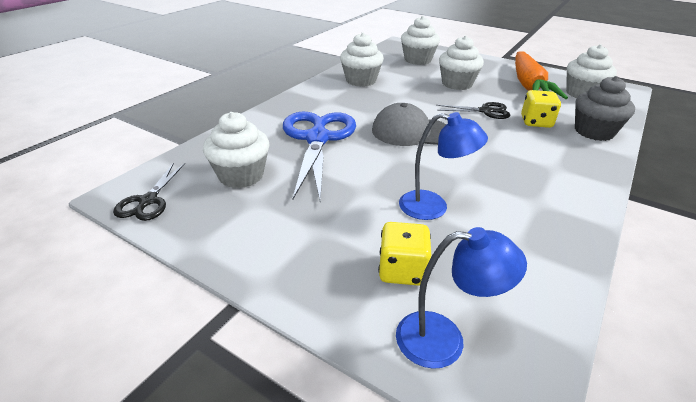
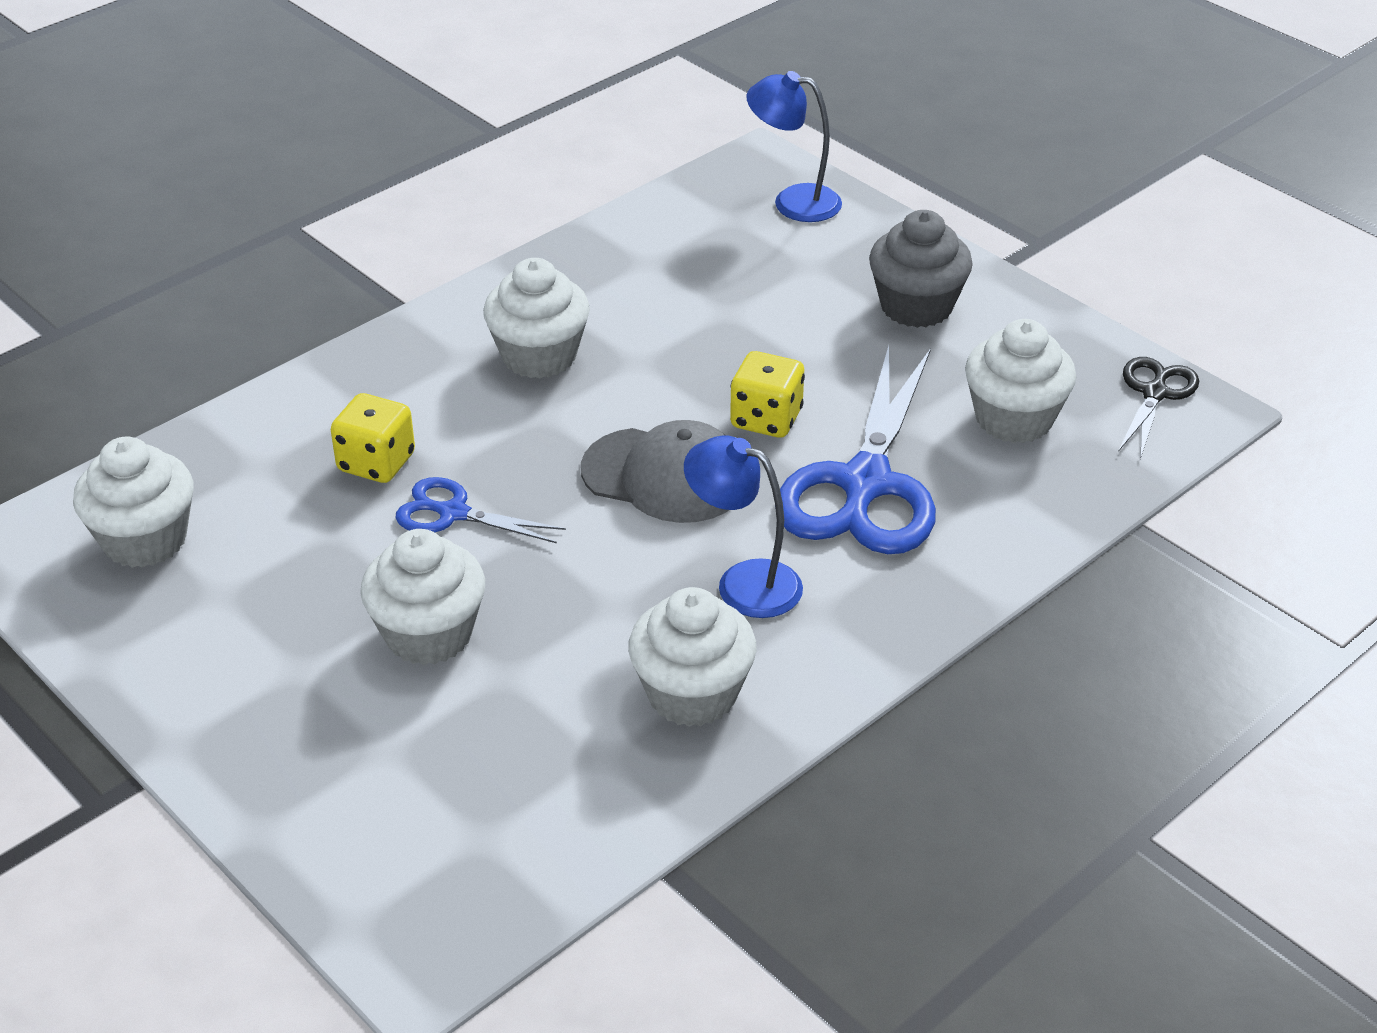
camera: 165 degrees left, 5 degrees up
yellow dice [378,222,431,286] -> yellow dice moved to [730,351,805,437]
blue lamp [399,112,488,220] -> blue lamp moved to [684,435,803,618]
white cupcake [401,16,440,65] -> white cupcake moved to [483,258,590,379]
black scissors [436,102,510,119] -> blue scissors [395,477,566,543]
orange carrot [515,51,568,99] -> none
grey cupcake [575,76,635,141] -> grey cupcake moved to [869,210,973,328]

